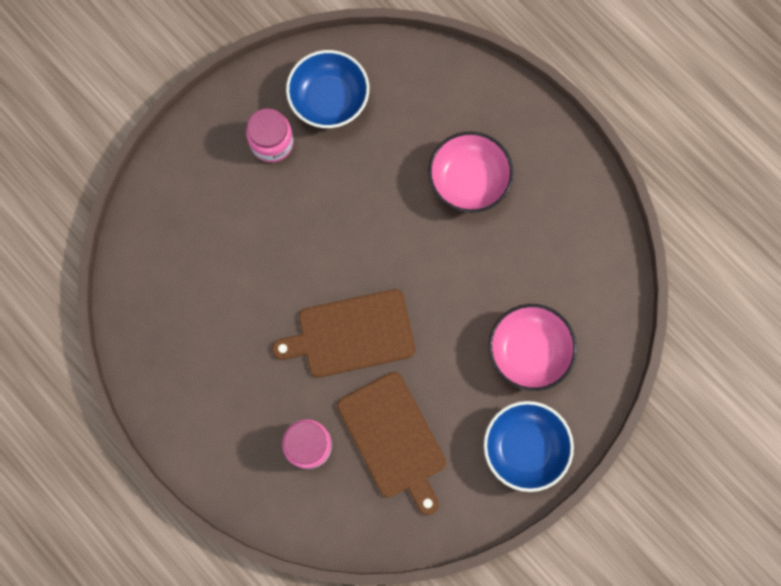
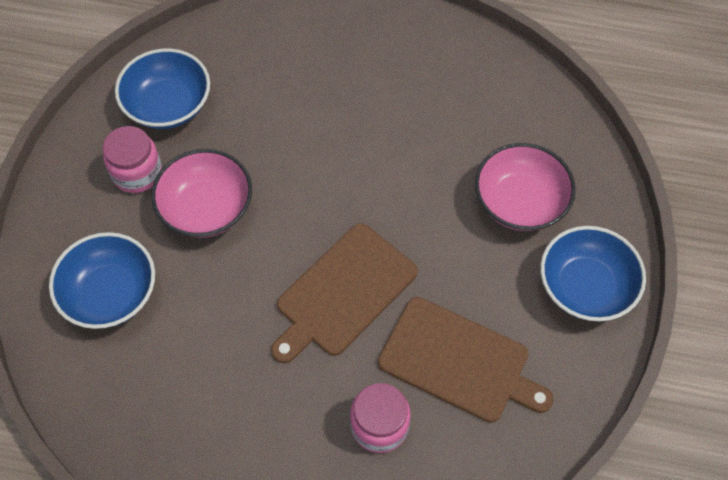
camera: 35 degrees left, 15 degrees down
pink bowl [428,132,513,213] -> pink bowl moved to [151,149,252,238]
none -> blue bowl [49,232,155,329]

